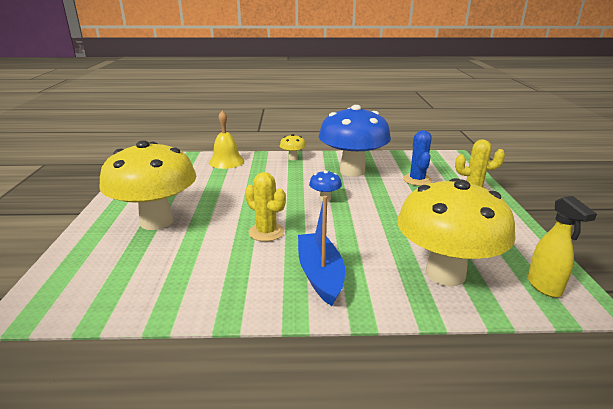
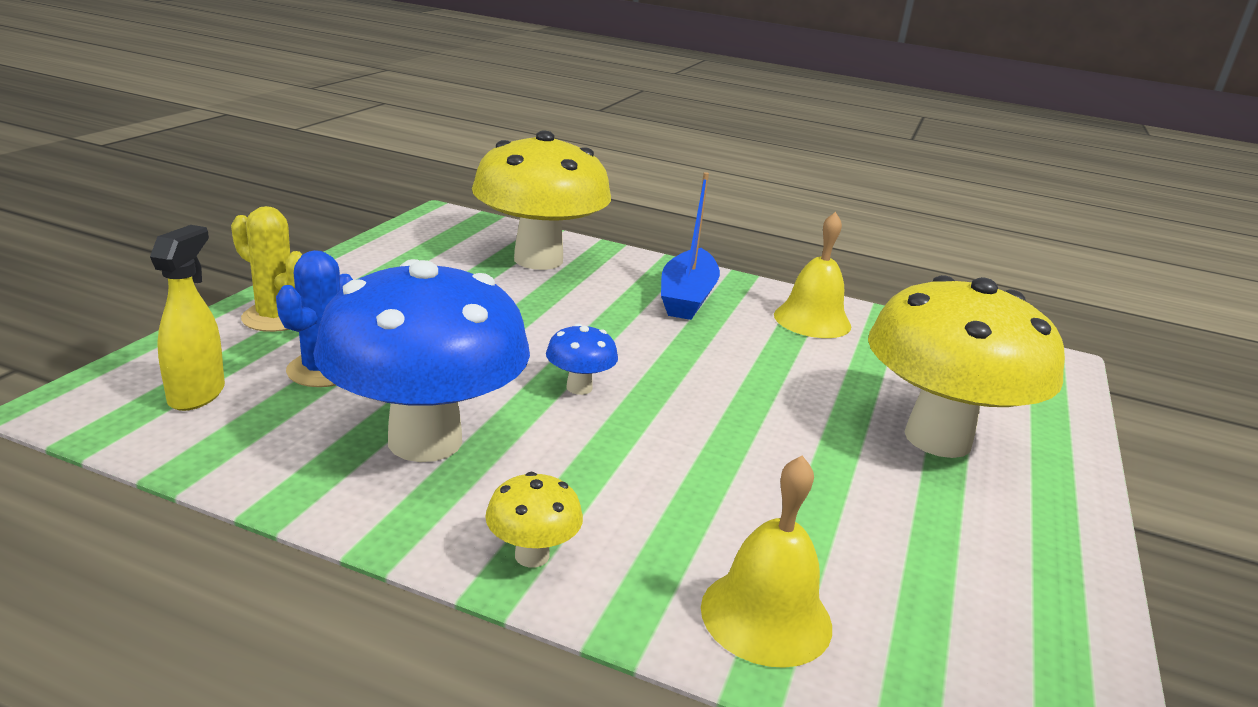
camera: 160 degrees left, 0 degrees up
yellow cactus [245,172,286,242] -> none
yellow spray bottle [527,196,597,297] -> yellow spray bottle moved to [150,225,225,411]
none -> yellow bell [774,212,851,338]

